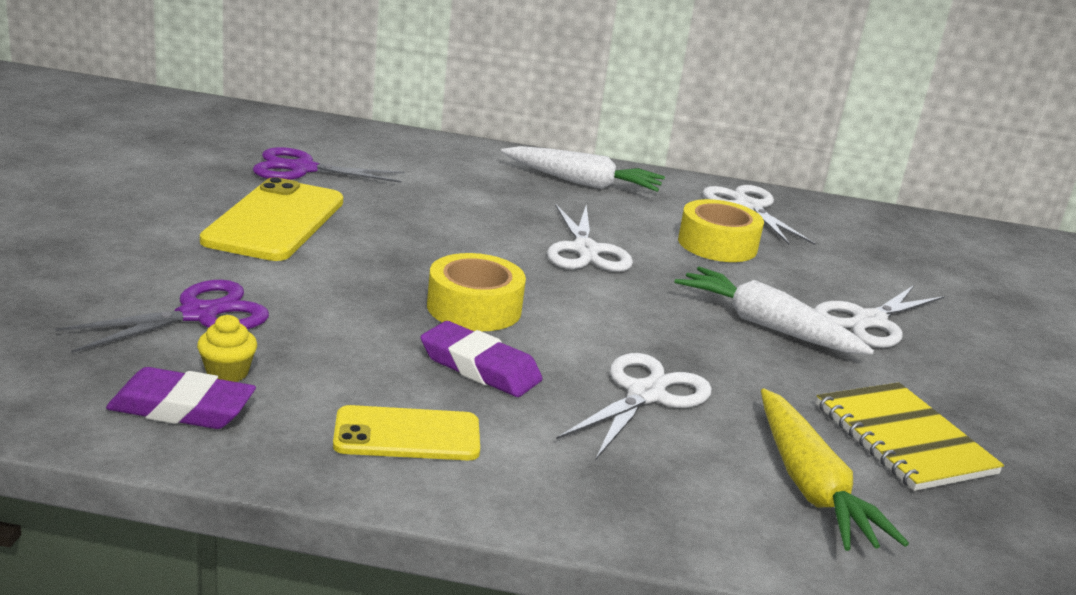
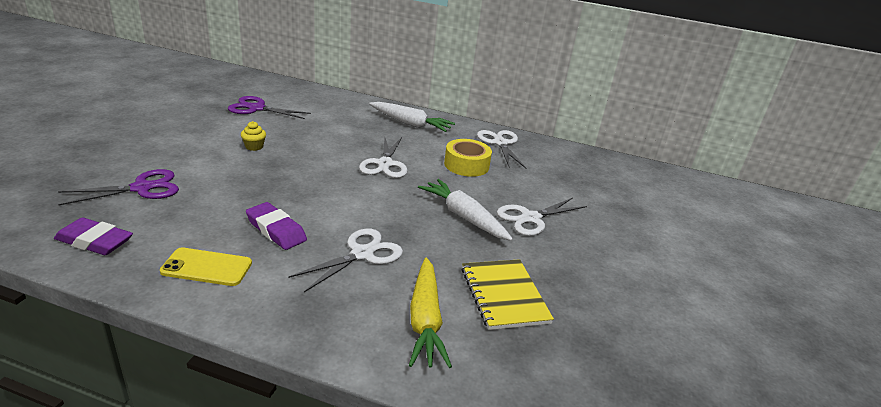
camera: 10 degrees right, 5 degrees up
yellow cupcake [197,315,257,382] -> yellow cupcake moved to [241,121,266,151]
yellow phone [200,177,343,261] -> none
yellow tape [427,253,526,331] -> none

